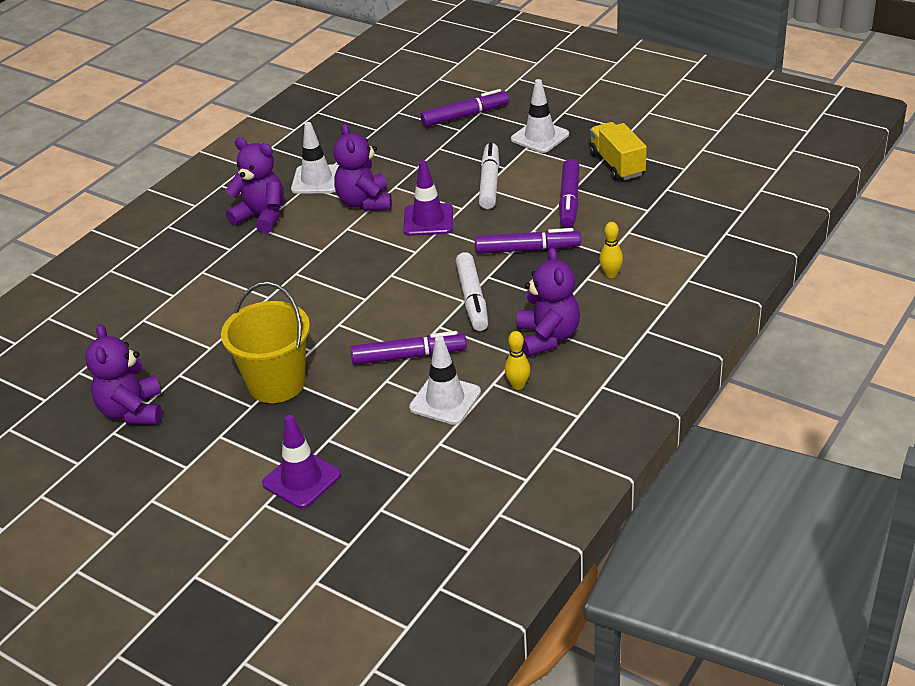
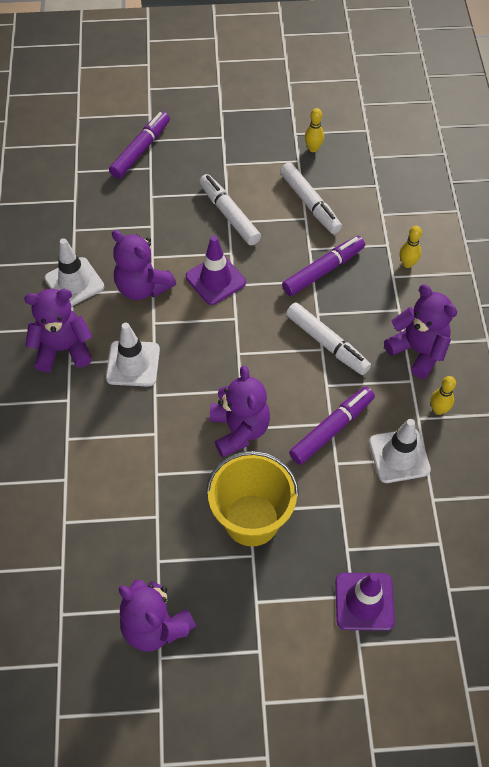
camera: 40 degrees left, 20 degrees up
white traffic cone [511,79,569,153] -> white traffic cone moved to [106,323,160,387]
purple marker [559,159,579,228] -> white marker [280,162,342,234]
yellow truck [589,122,647,180] -> yellow bowling pin [305,108,324,152]
none -> purple teddy bear [210,365,270,458]

